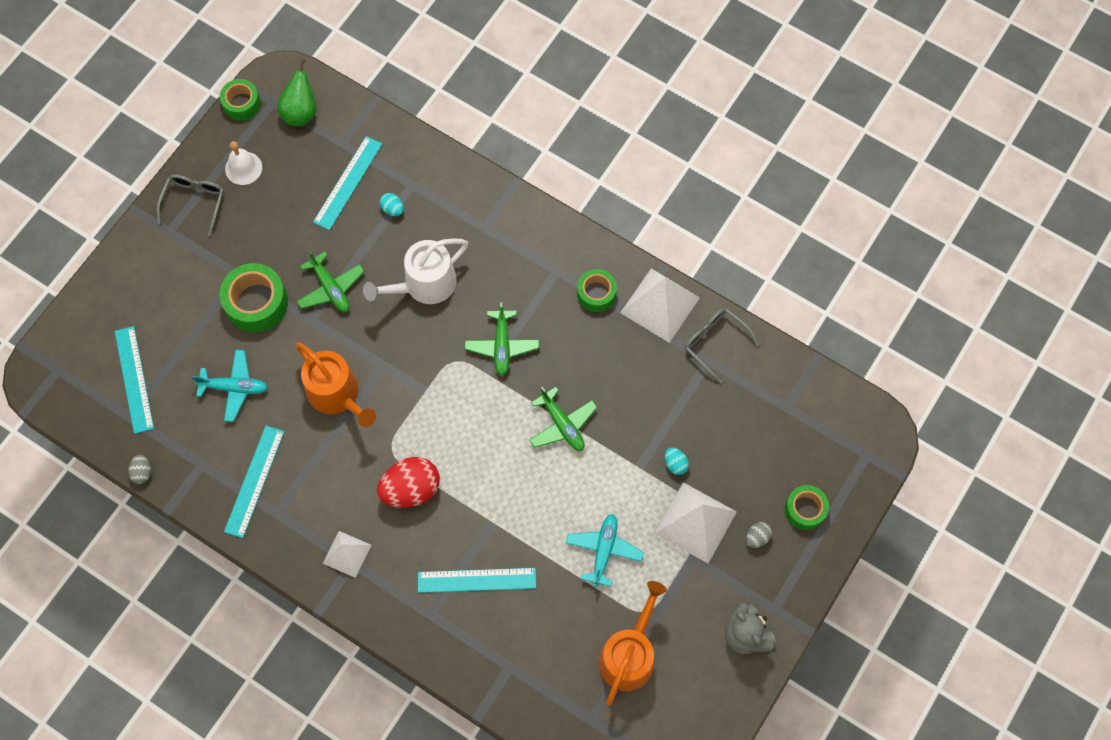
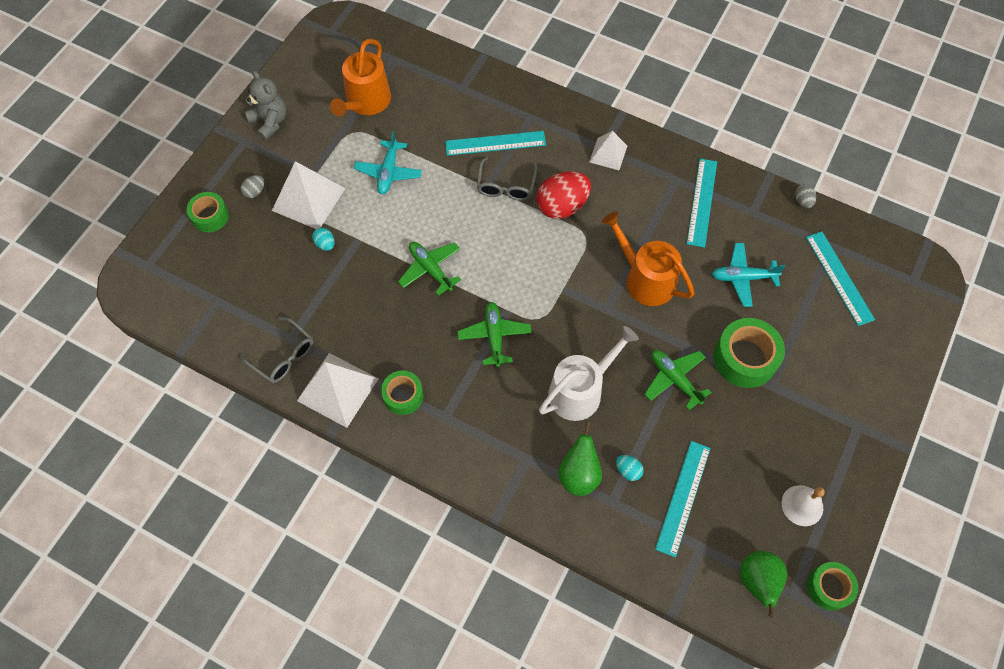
camera: 175 degrees right, 5 degrees down
grey glasses [157,174,224,236] -> grey glasses moved to [477,157,537,201]
none -> green pear [558,422,602,496]

